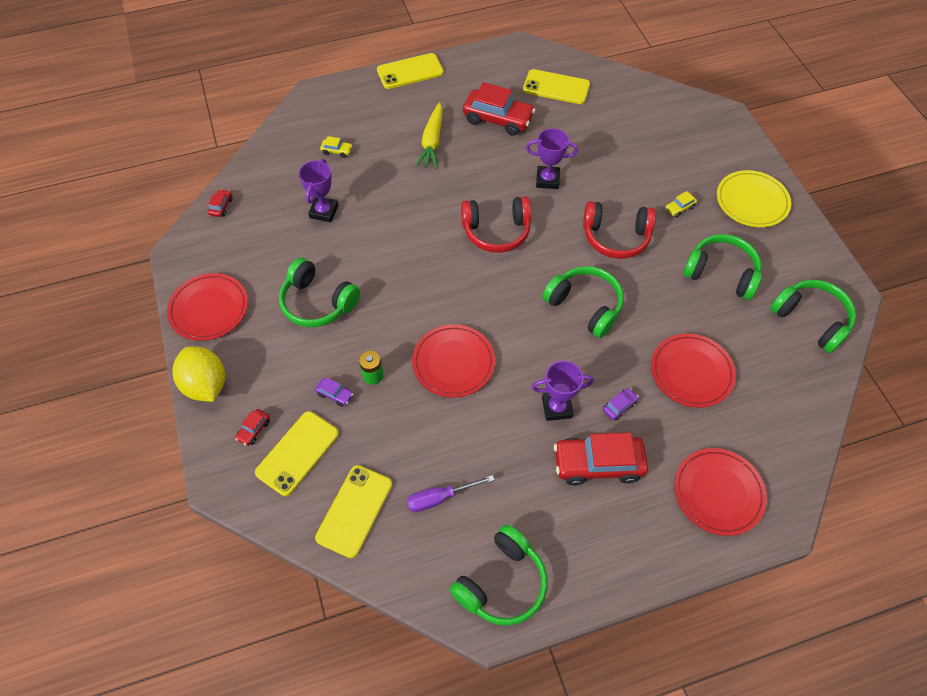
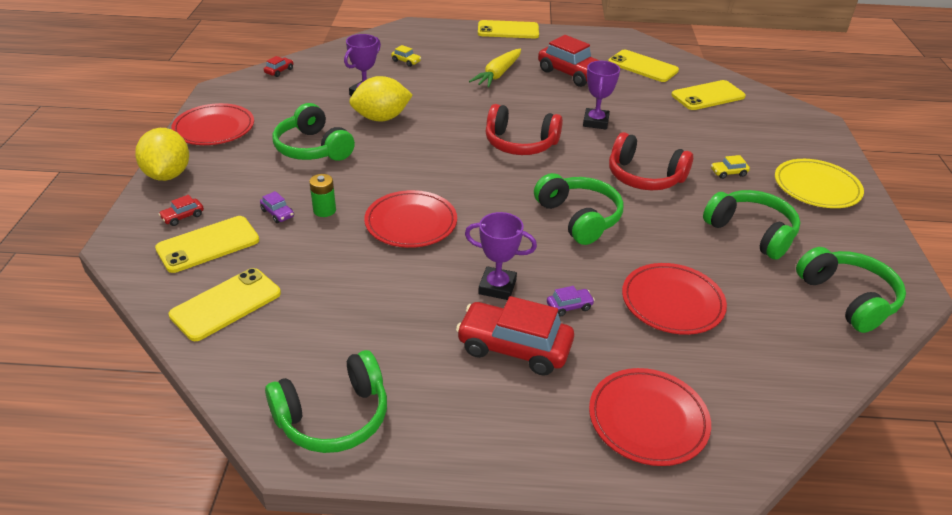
camera: 20 degrees right, 20 degrees down
purple screwdriver [407,475,494,512] -> none
purple trophy [526,128,578,189] -> purple trophy turned 75 degrees clockwise [583,61,620,130]
none -> yellow lemon [349,76,413,121]
none -> yellow phone [671,80,746,110]

